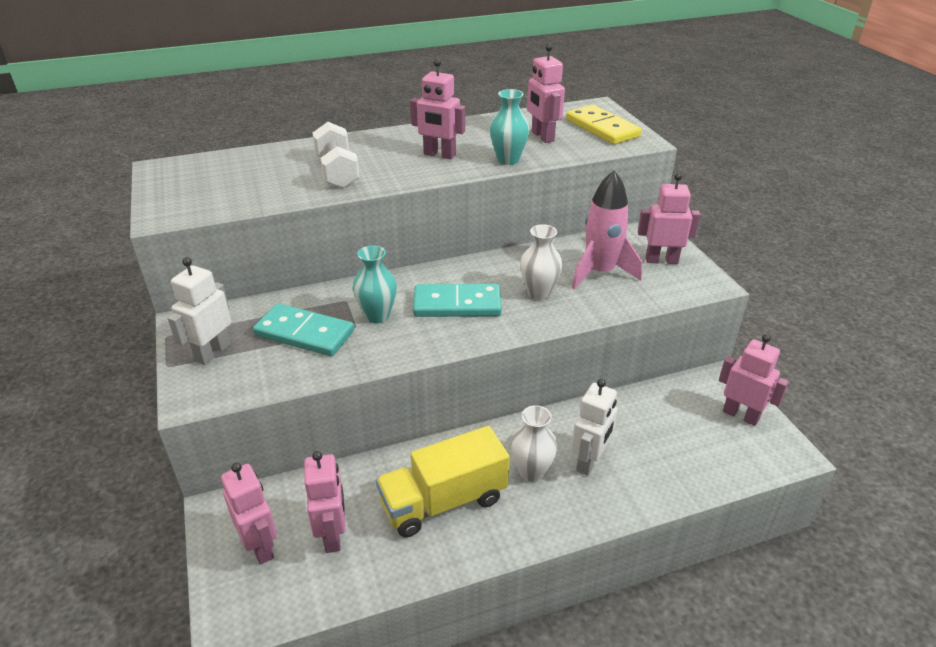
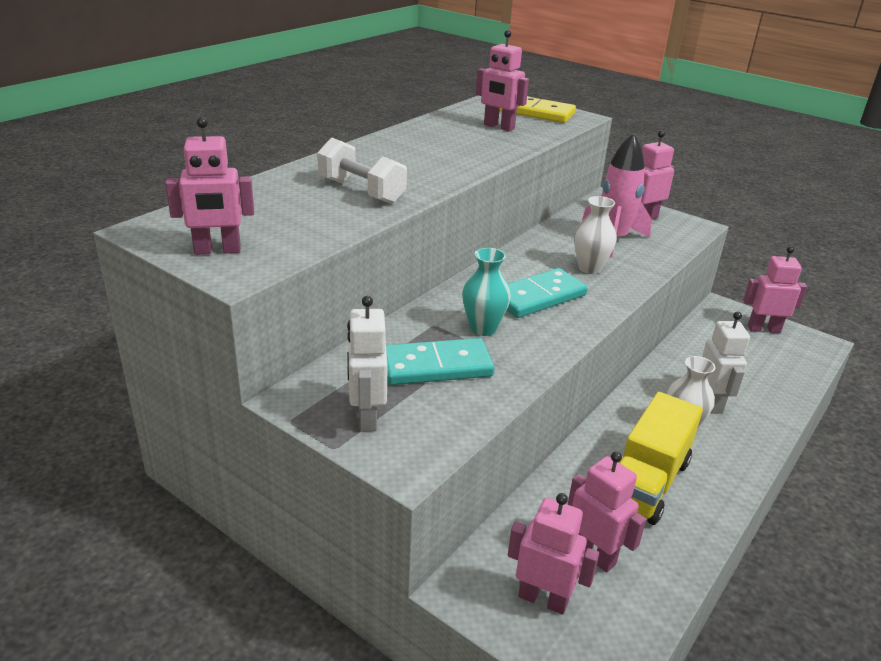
camera: 35 degrees left, 5 degrees down
pink robot [410,59,465,159] -> pink robot moved to [165,117,254,255]
turquoise vase [490,89,529,165] -> none

